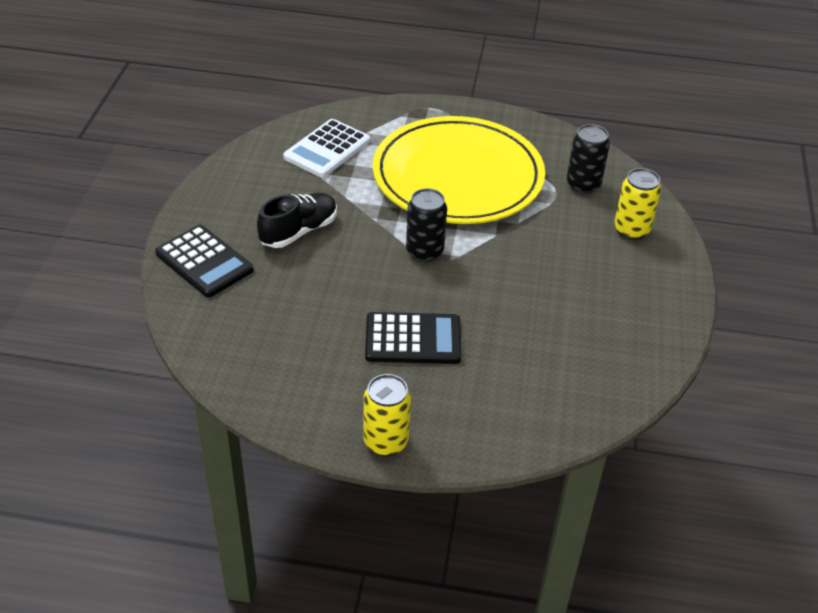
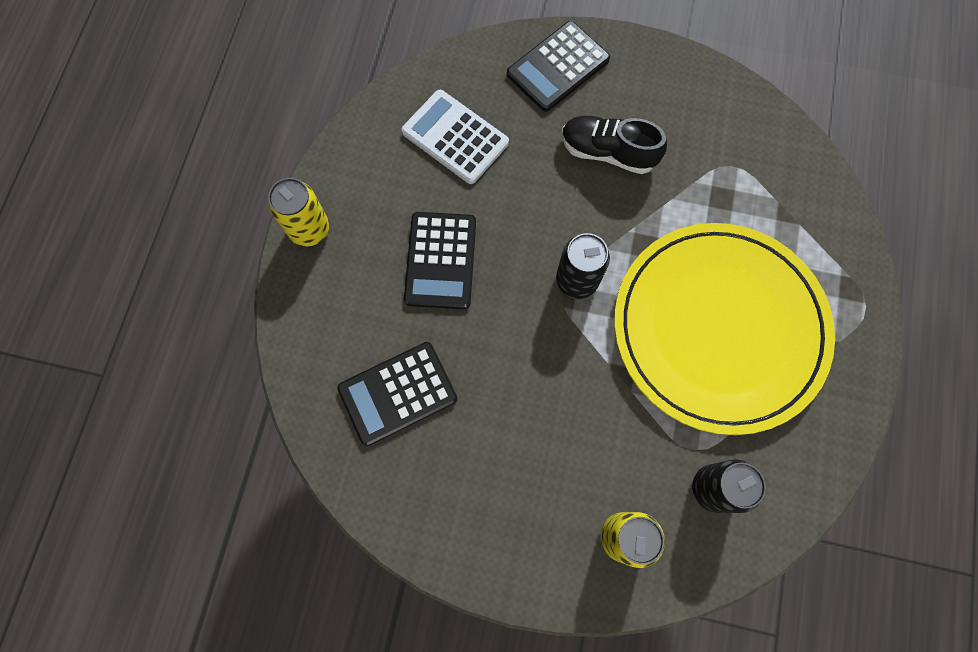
camera: 95 degrees right, 30 degrees up
black shoe [257,193,337,248] -> black shoe turned 150 degrees clockwise [562,116,667,174]
white calculator [283,119,370,178] -> white calculator moved to [401,90,509,184]
none -> black calculator [337,342,457,446]

